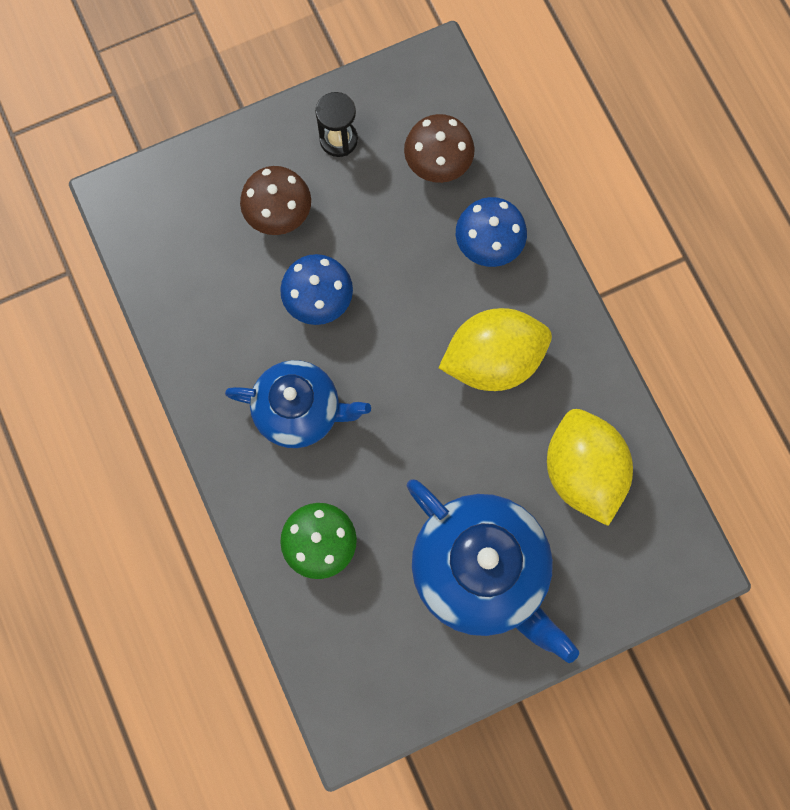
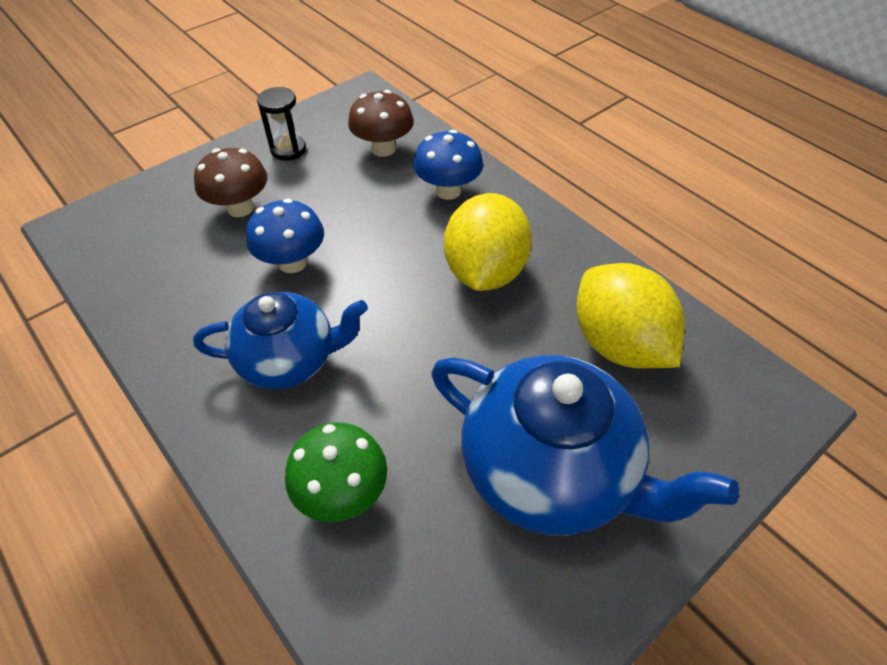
camera: 15 degrees left, 25 degrees down
yellow lemon [439,308,552,391] -> yellow lemon turned 45 degrees counterclockwise [444,193,532,291]

